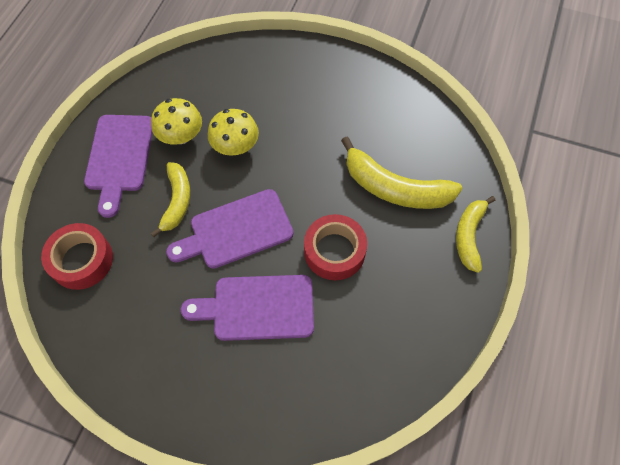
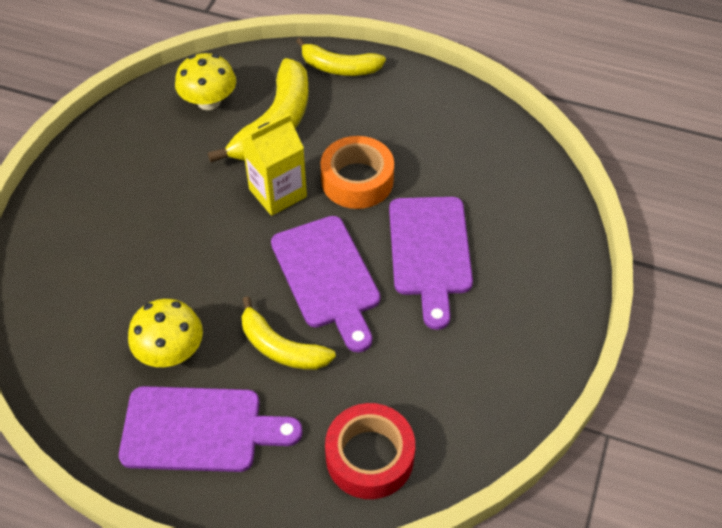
camera: 90 degrees left, 10 degrees down
yellow banana [150,162,190,237] -> yellow banana turned 150 degrees counterclockwise [242,296,336,370]
yellow mushroom [208,109,259,156] -> yellow mushroom moved to [175,53,236,110]
red tape [304,214,367,280] -> orange tape [320,136,394,209]
none -> yellow carton [242,114,307,216]

